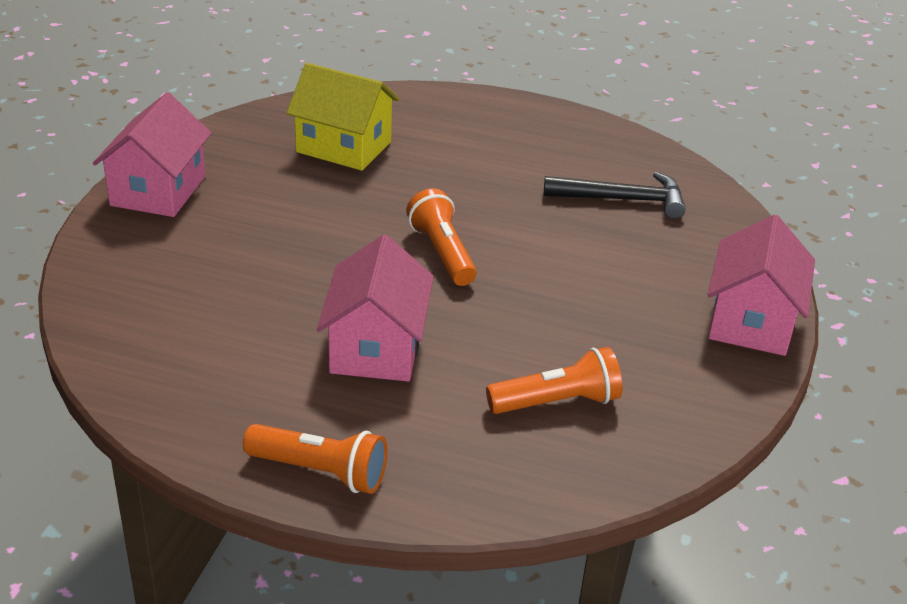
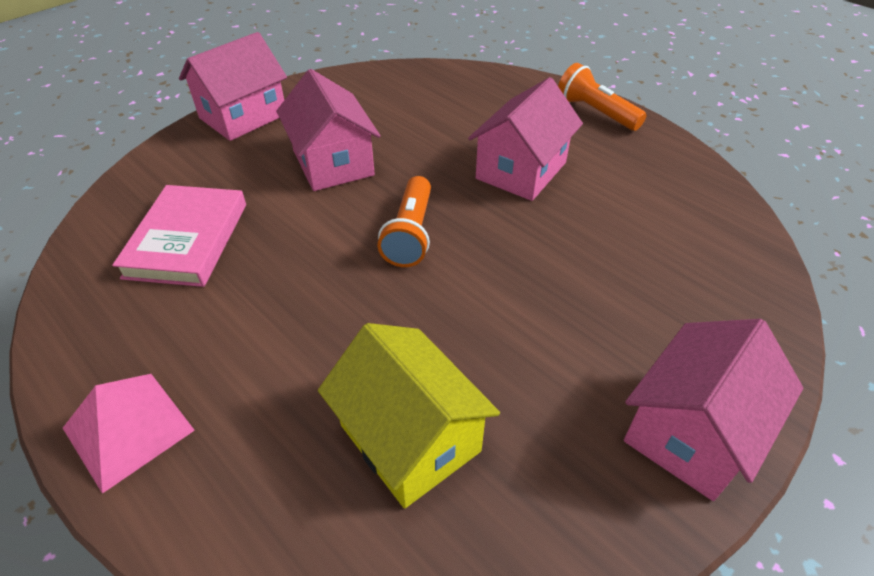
camera: 150 degrees left, 10 degrees up
orange flashlight [486,347,622,414] -> none
black hammer [544,172,686,219] -> pink book [112,185,246,287]
none -> pink pyramid [63,374,195,494]
none -> pink house [276,69,380,191]

